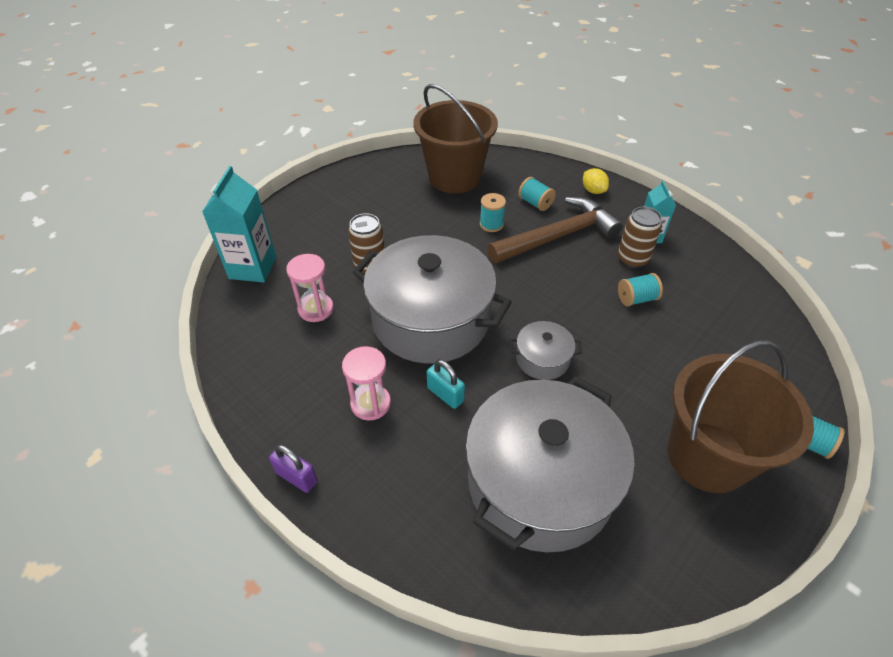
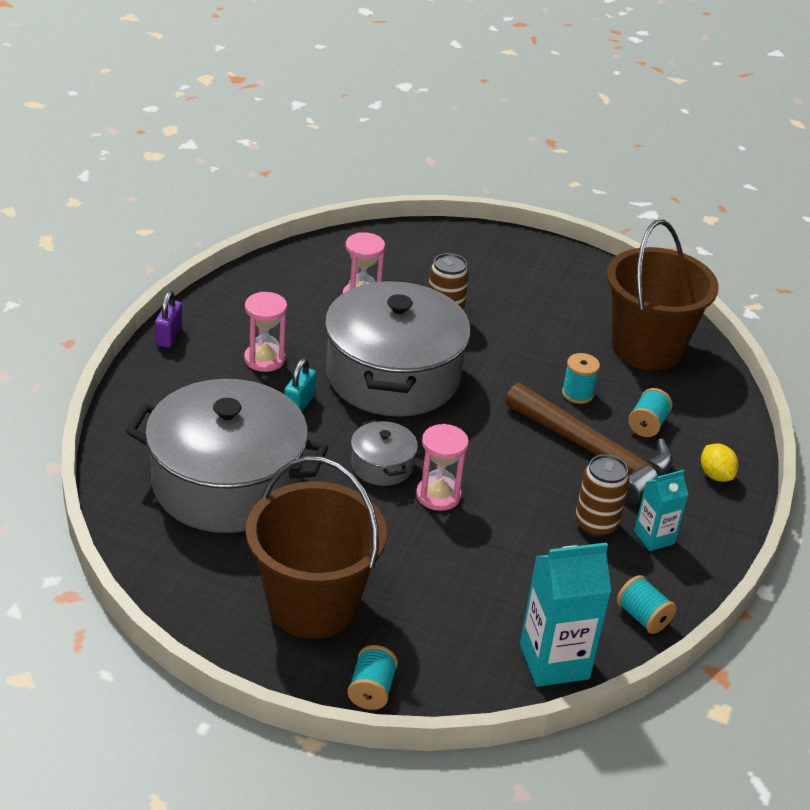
camera: 65 degrees right, 10 degrees down
turquoise carton [202,166,276,282] -> turquoise carton moved to [520,542,611,687]
yellow lemon [583,168,609,194] -> yellow lemon turned 60 degrees counterclockwise [701,443,739,482]
turquoise spool [618,273,663,306] -> turquoise spool moved to [617,575,676,634]
none -> pink hourglass [416,424,469,511]

